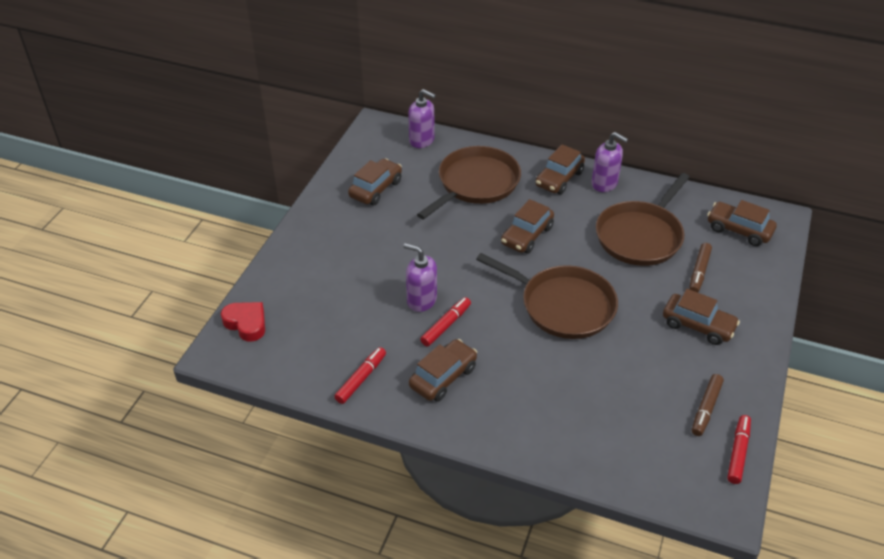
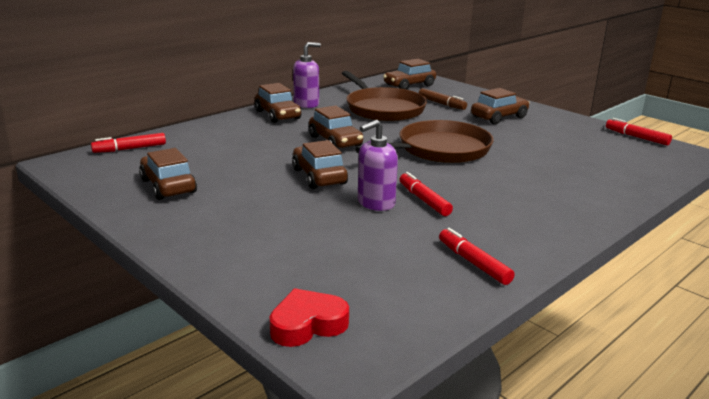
camera: 65 degrees left, 20 degrees down
purple soap dispenser [408,89,436,148] -> red marker [91,133,166,153]
brown car [409,339,477,402] -> brown car moved to [292,140,348,189]
brown pan [417,146,521,219] -> none
brown marker [692,374,724,436] -> none

